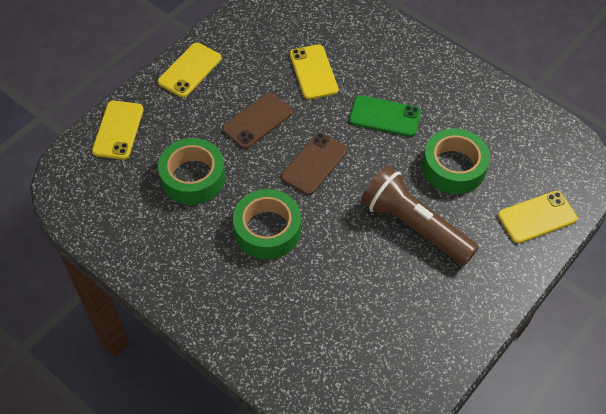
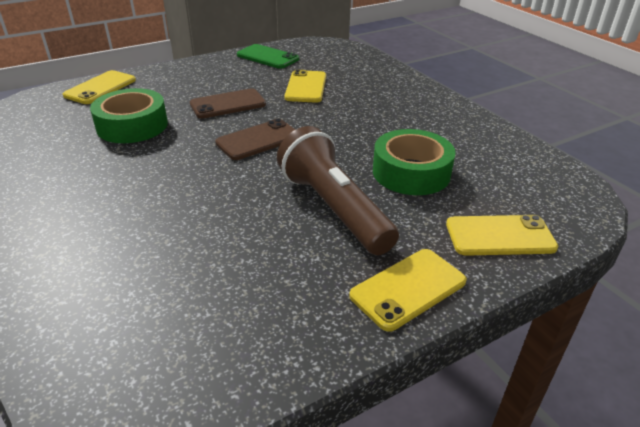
camera: 20 degrees right, 20 degrees down
yellow phone [158,43,221,98] -> yellow phone moved to [349,249,467,332]
green tape [233,189,301,259] -> none
green phone [349,95,421,137] -> green phone moved to [237,44,299,69]

